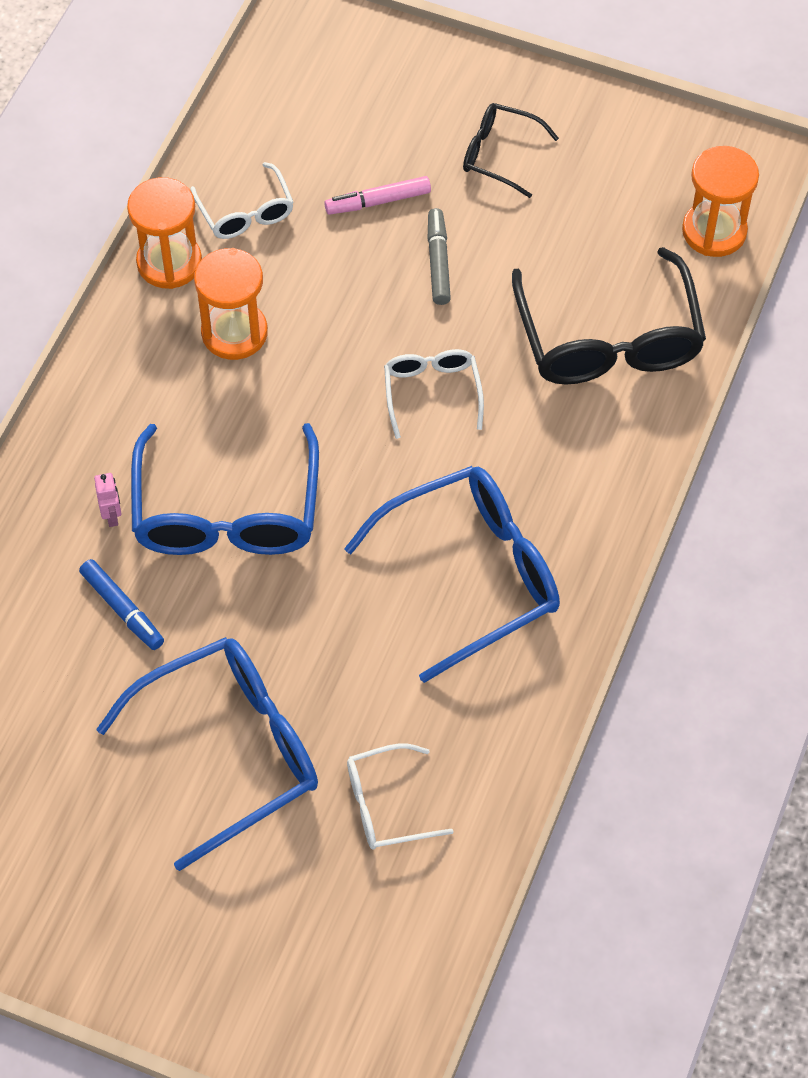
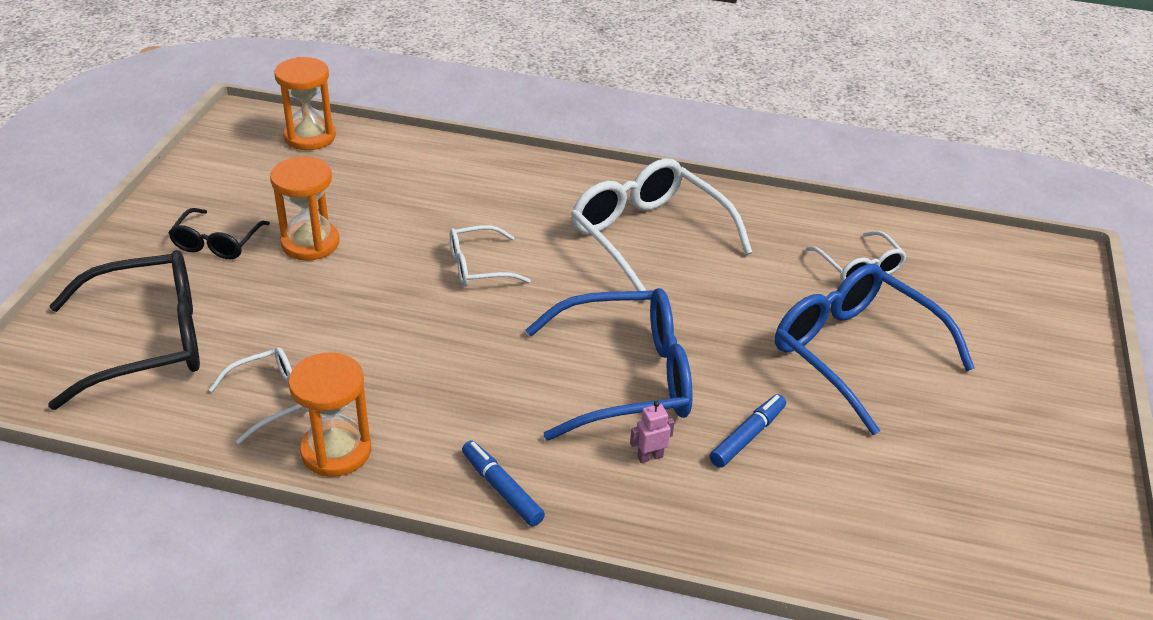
camera: 100 degrees left, 20 degrees down
orange hourglass [194,248,268,360] -> orange hourglass moved to [270,156,339,261]
pink marker [324,176,431,215] -> none
blue glasses [344,466,560,683] -> white glasses [571,158,753,301]
grey marker [428,208,451,305] -> none
black glasses [512,247,706,385] -> black glasses moved to [48,250,200,410]
none -> blue marker [462,440,545,526]

